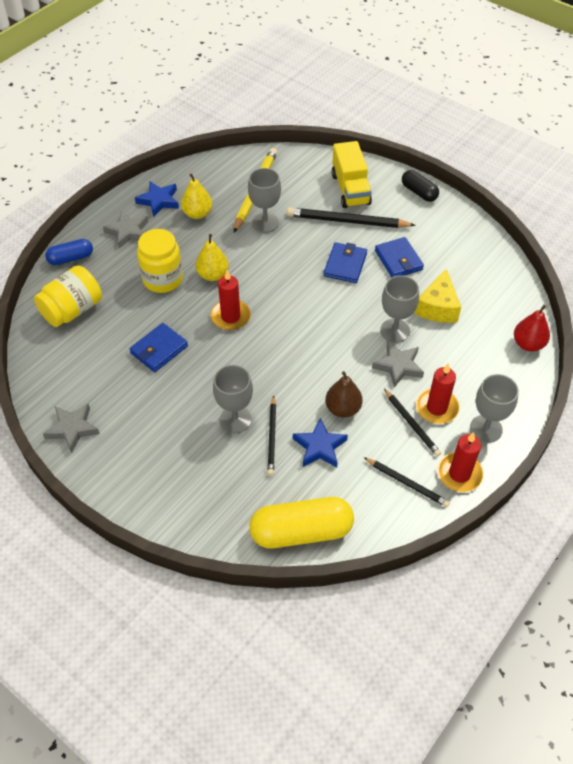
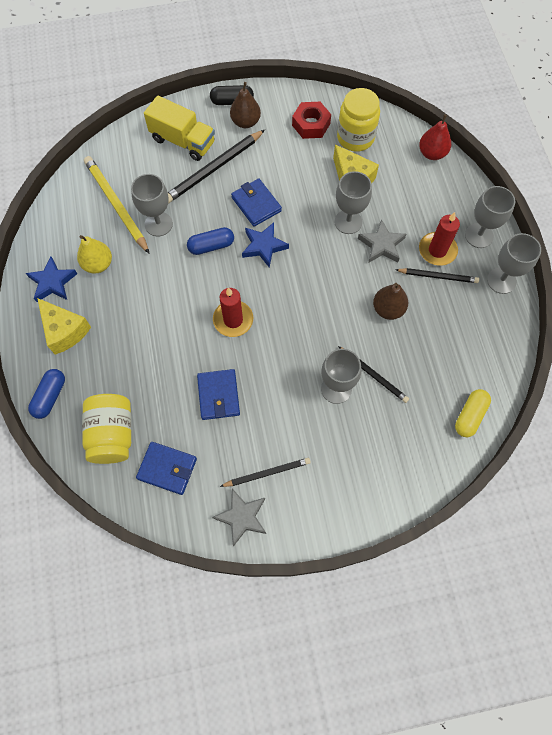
camera: 50 degrees left, 15 degrees up
grey star [103,211,148,248] -> yellow cheese [37,298,91,355]
yellow jar [137,229,183,293] -> yellow jar moved to [337,88,380,152]
yellow pear [196,234,229,281] -> none
yellow capsule [249,497,354,548] -> yellow capsule [455,389,491,437], size x0.57
blue star [293,418,348,467] -> blue star moved to [242,222,289,268]
black pencil [364,457,450,507] -> black pencil moved to [220,458,311,487]
blue wallet [375,237,424,277] -> blue wallet moved to [136,442,197,495]
red candle [437,432,484,492] -> grey goblet [487,233,541,294]
none -> blue capsule [187,227,234,255]
none -> brown pear [230,82,261,128]
none -> red nut [292,102,331,139]

